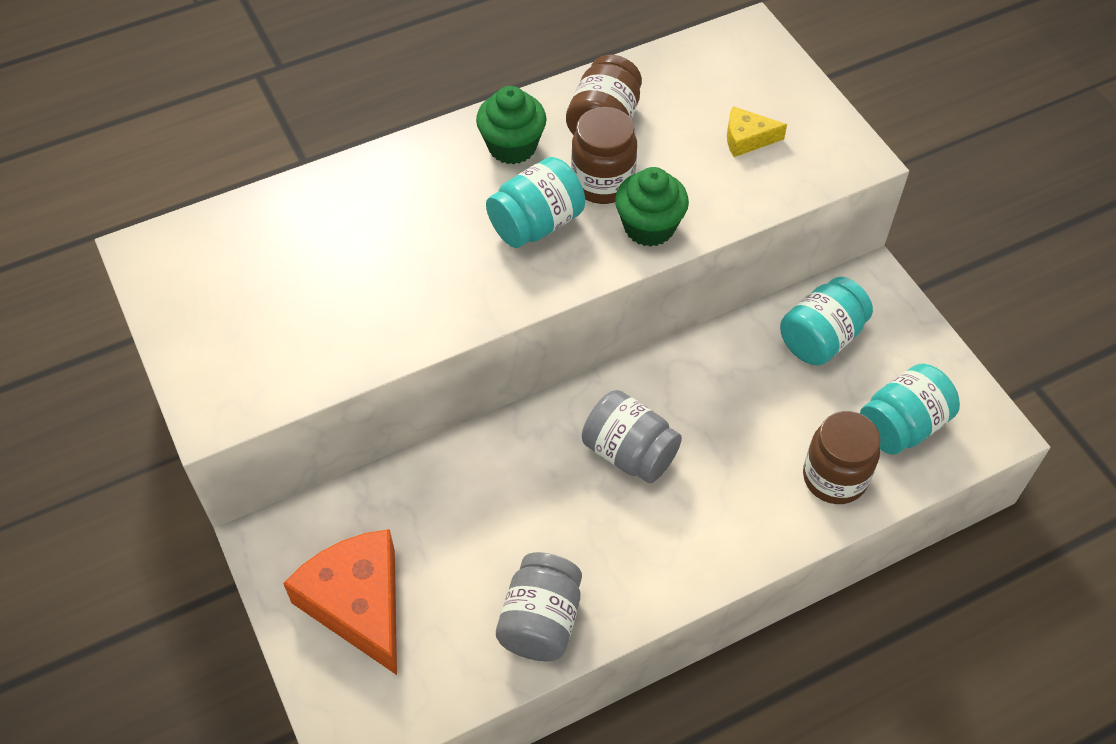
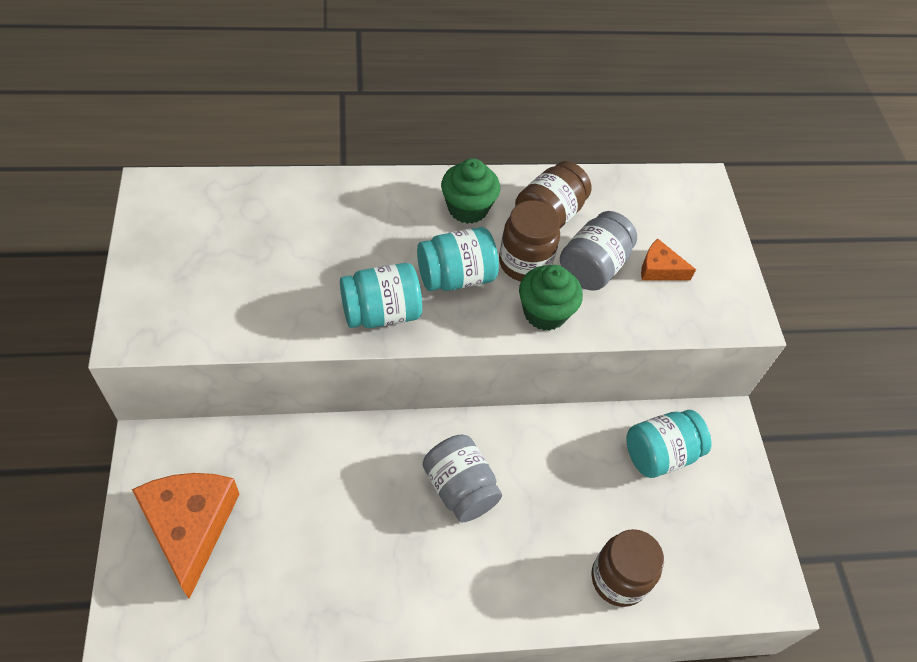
camera: 15 degrees right, 0 degrees up
grey jar [496,552,582,661] -> grey jar moved to [560,211,637,291]
yellow cheese [727,106,787,157] -> orange cheese [641,239,696,281]
turquoise jar [860,364,960,455] -> turquoise jar moved to [340,263,422,328]

